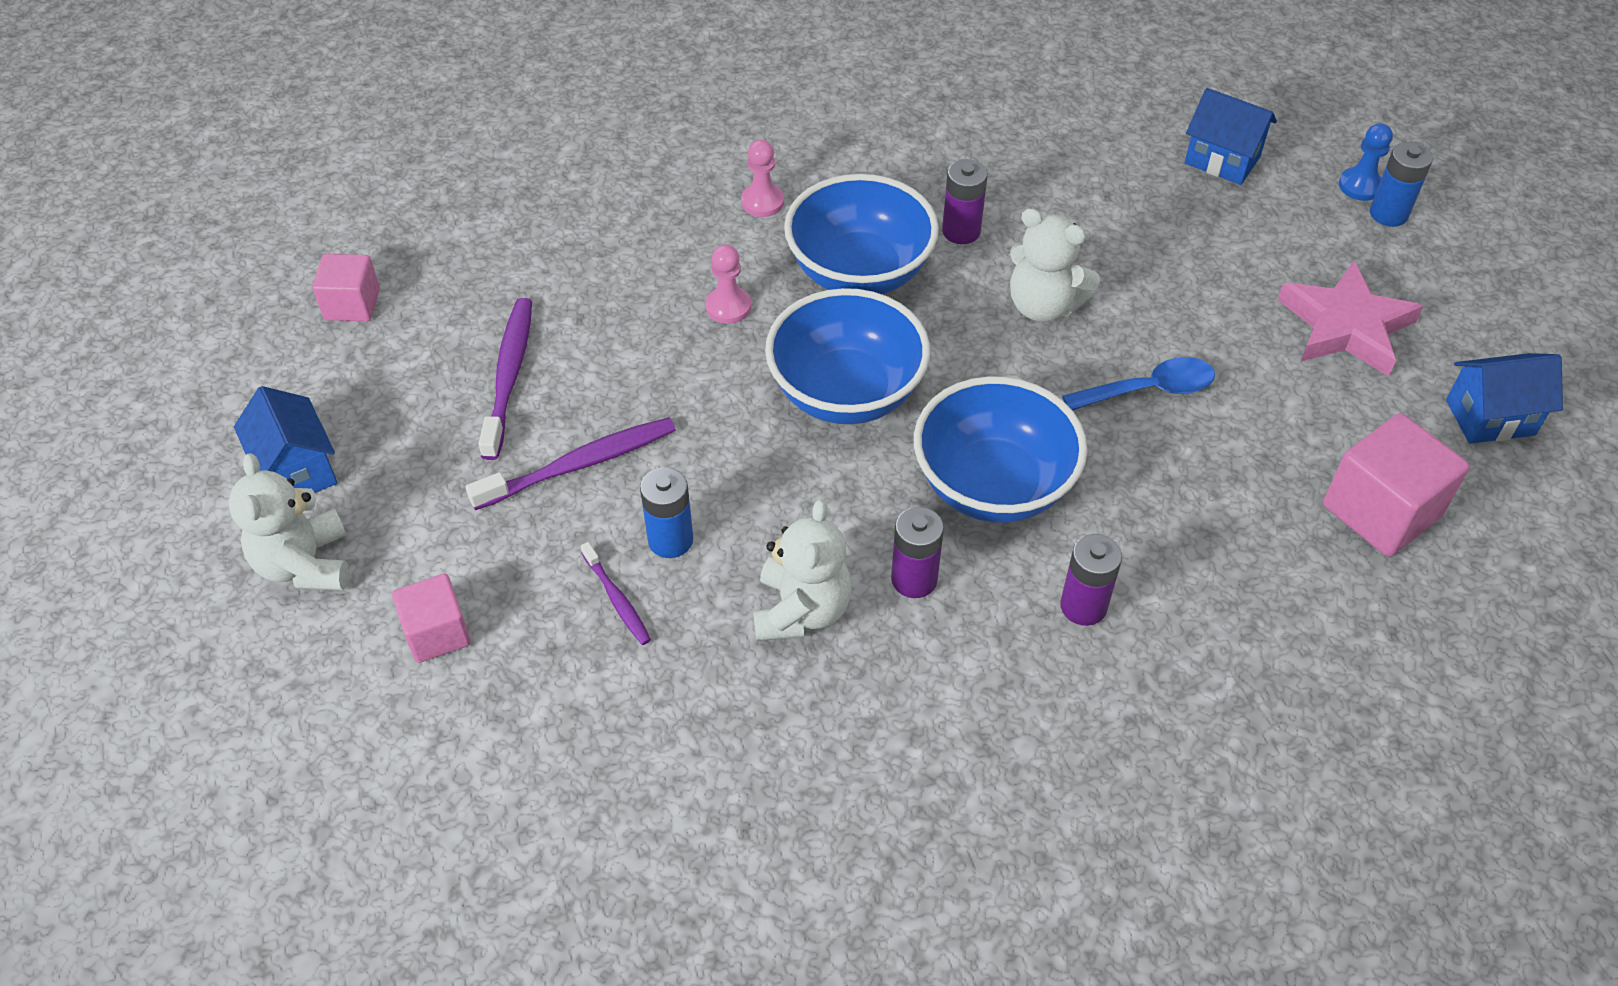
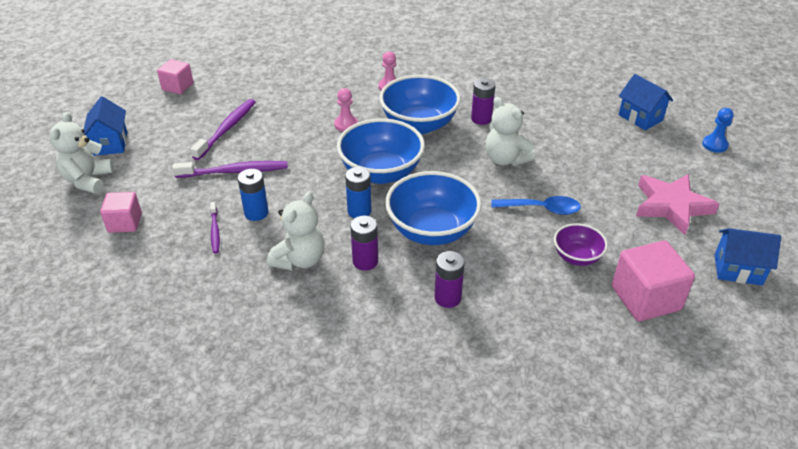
camera: 20 degrees right, 10 degrees down
blue battery [1370,142,1433,227] -> blue battery moved to [345,167,371,218]
none -> purple bowl [554,223,608,266]

